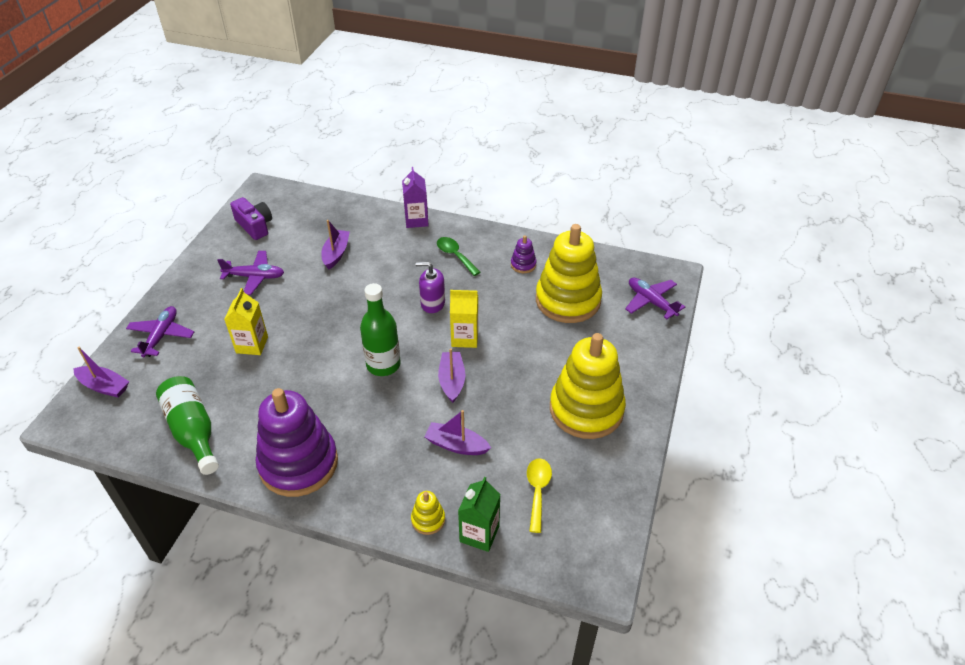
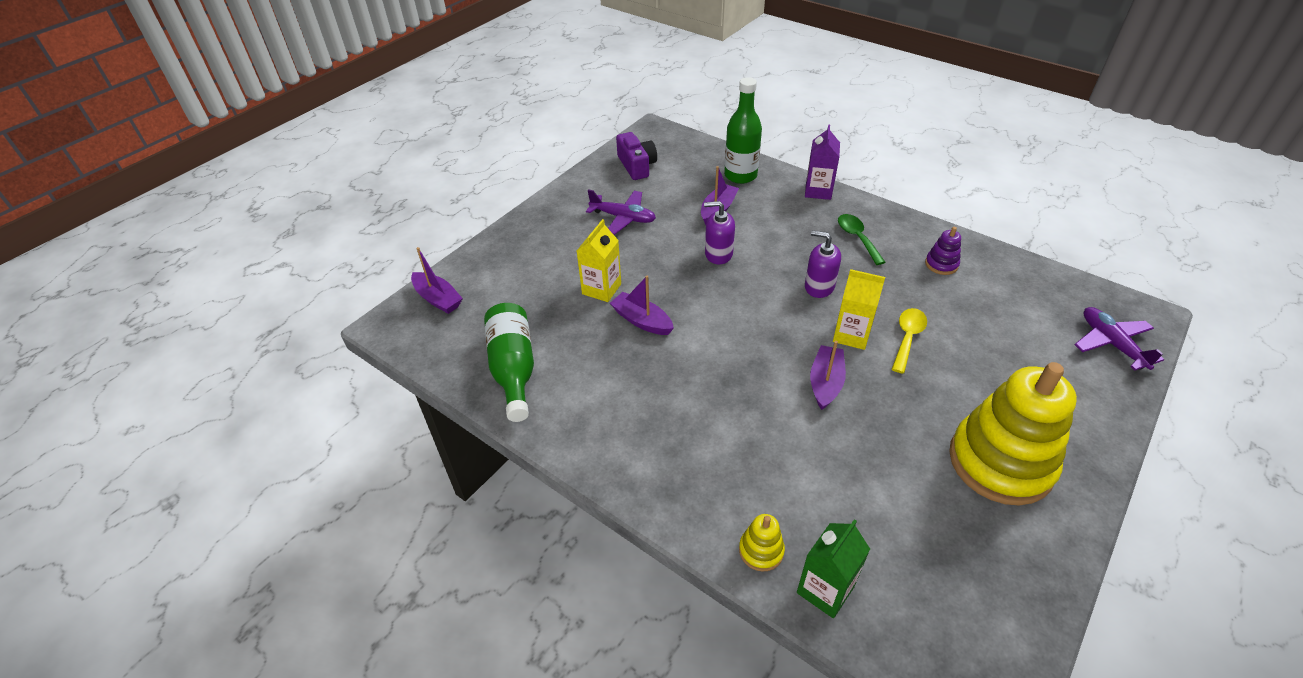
camera: 20 degrees right, 0 degrees up
purple plane [126,306,194,357] -> none
purple stacking toy [256,388,338,497] -> none
green bottle [360,283,401,376] -> green bottle moved to [724,77,762,184]
purple boat [424,410,491,455] -> purple boat moved to [610,276,674,335]
yellow spoon [527,458,552,533] -> yellow spoon moved to [892,308,927,374]
yellow stacking toy [536,224,602,323] -> none
none -> purple soap dispenser [704,201,735,264]

